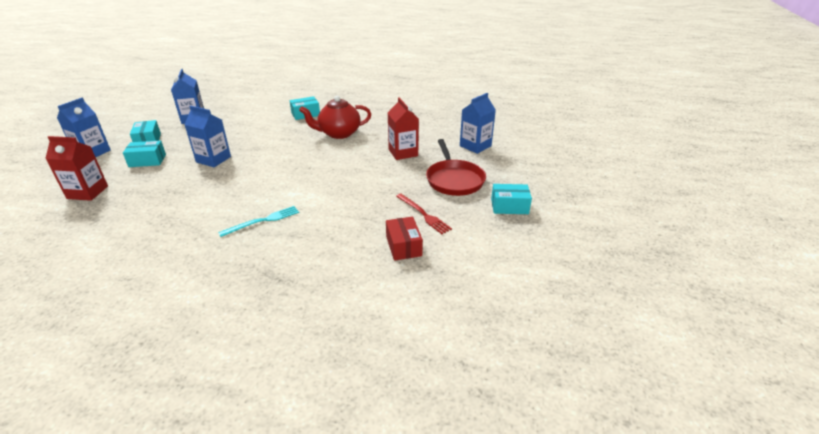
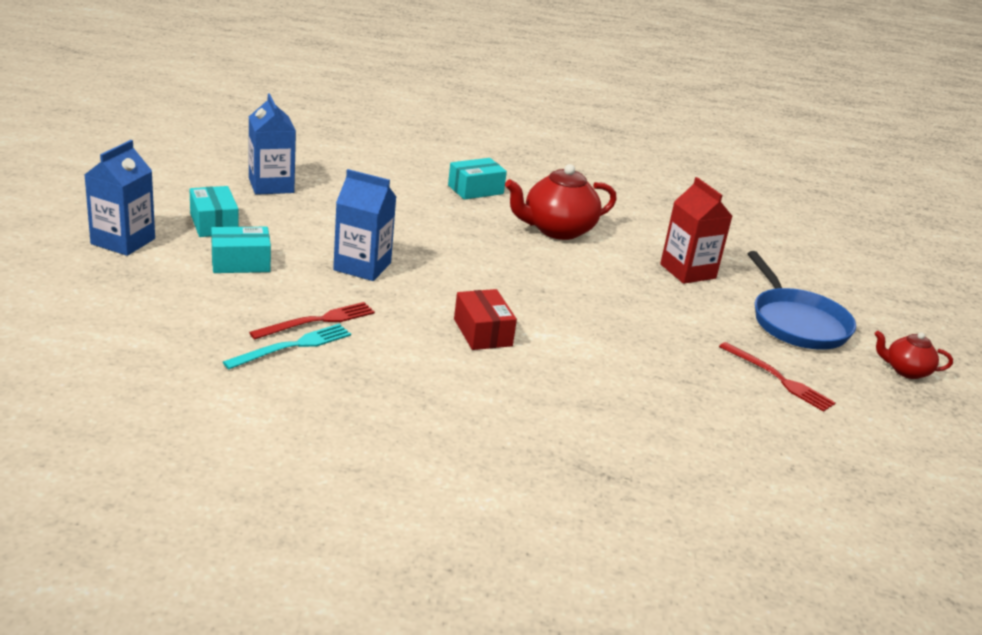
camera: 10 degrees left, 5 degrees down
red carton [45,136,108,201] -> none
turquoise fork [218,206,299,237] -> turquoise fork moved to [223,324,351,369]
red box [386,217,423,261] -> red box moved to [454,289,517,350]
red pan [426,139,486,196] -> blue pan [747,251,856,350]
blue carton [460,93,496,154] -> none
turquoise box [491,184,532,214] -> red teapot [874,331,953,379]
none -> red fork [249,302,375,340]

